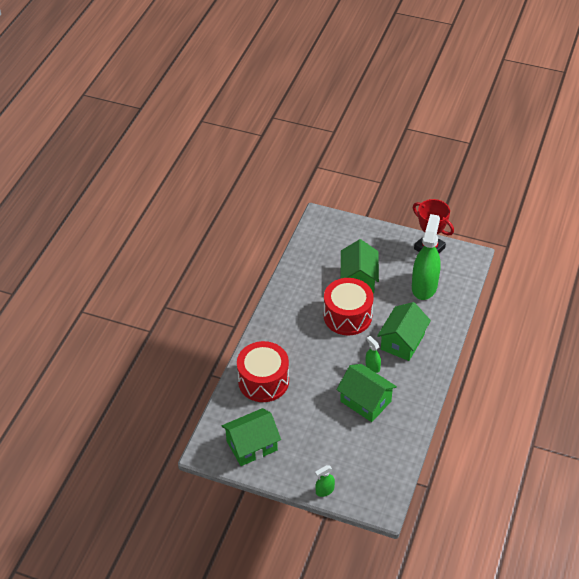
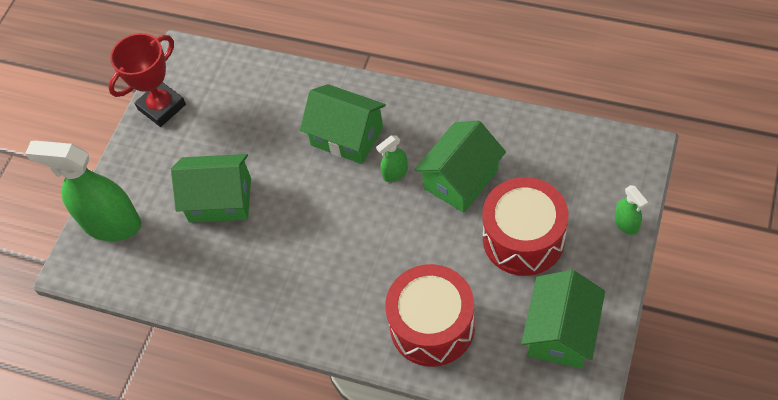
camera: 85 degrees left, 10 degrees up
green house [222,408,281,466] -> green house turned 45 degrees clockwise [521,270,605,369]
red drum [324,278,374,336] -> red drum moved to [482,177,568,276]
green spray bottle [412,214,441,300] -> green spray bottle moved to [25,141,141,241]

